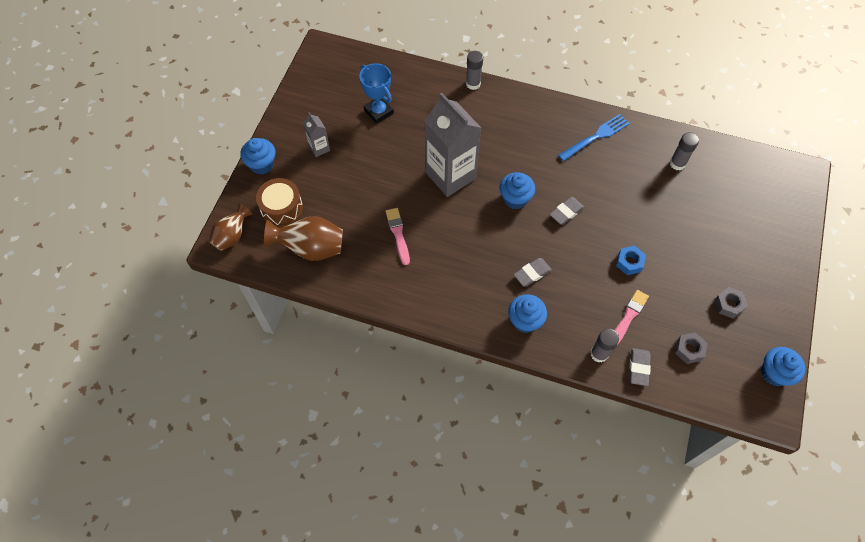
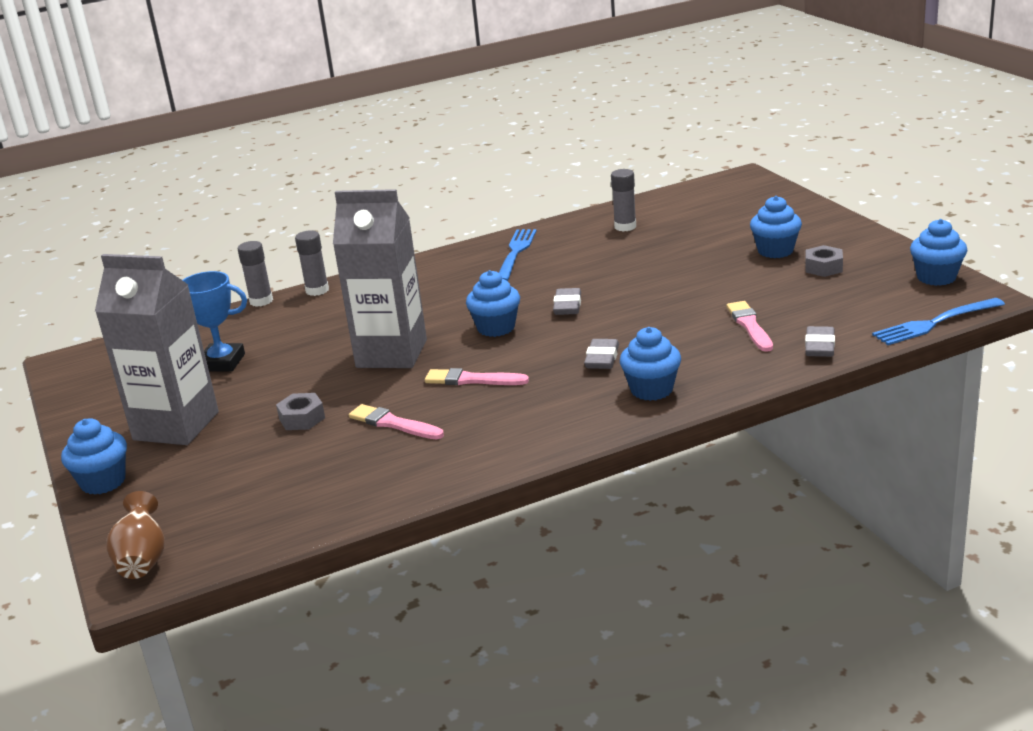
camera: 40 degrees left, 35 degrees down
brown drum [256,178,303,227] -> none
brown vase [264,216,343,261] -> none
grey carton [303,113,330,157] -> grey carton [95,254,219,445], size x2.21
grey glue stick [590,328,619,363] -> grey glue stick moved to [238,241,273,307]
blue nut [616,246,646,275] -> none
grey eraser [629,348,651,386] -> grey eraser turned 45 degrees clockwise [805,326,835,357]
grey nut [675,332,707,364] -> grey nut moved to [276,393,325,430]
none -> pink brush [425,368,529,385]
none -> blue cupcake [750,196,802,258]
none -> blue fork [872,298,1005,345]

